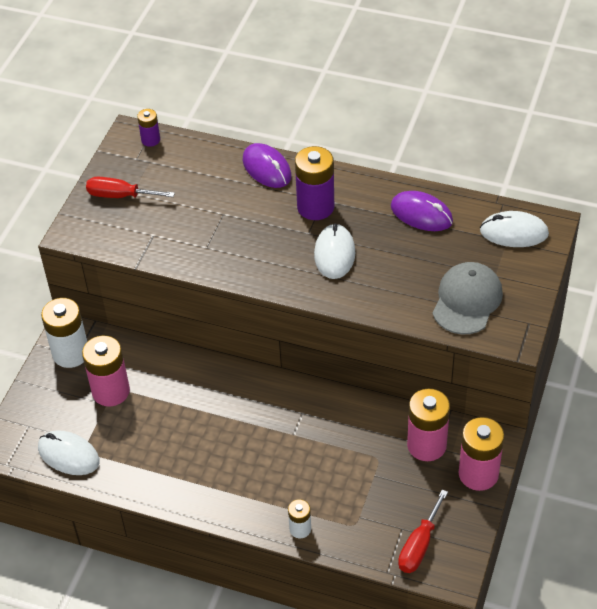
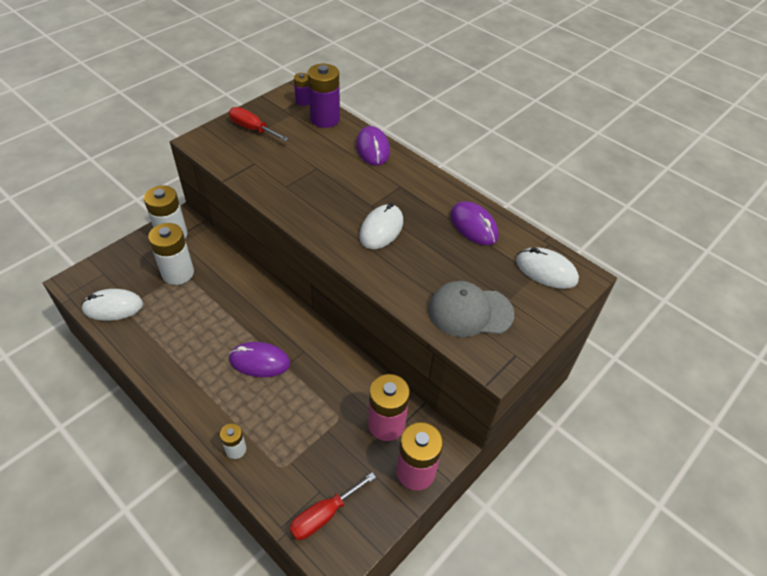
camera: 20 degrees right, 0 degrees up
white mouse [38,430,100,475] -> white mouse turned 60 degrees counterclockwise [81,289,143,321]
pink battery [82,335,130,407] -> white battery [148,223,194,285]
purple battery [295,146,334,220] -> purple battery moved to [308,64,340,128]
grey cap [432,262,503,334] -> grey cap turned 135 degrees counterclockwise [428,281,514,337]
none -> purple mouse [229,342,290,377]

